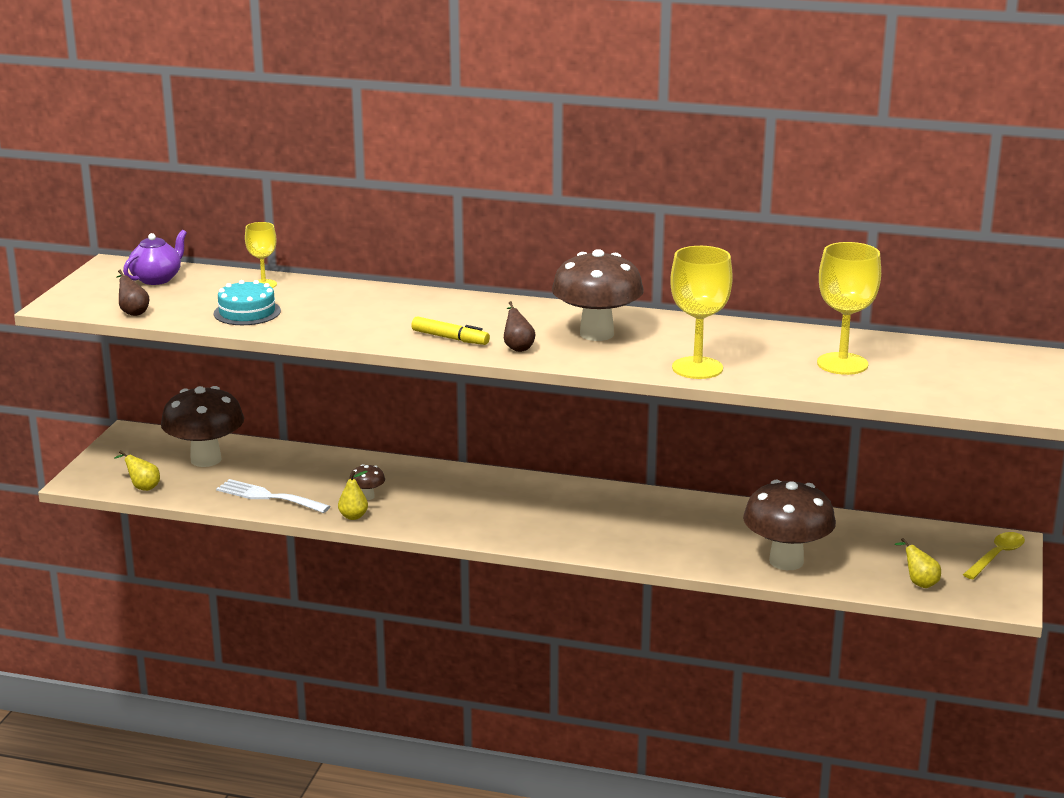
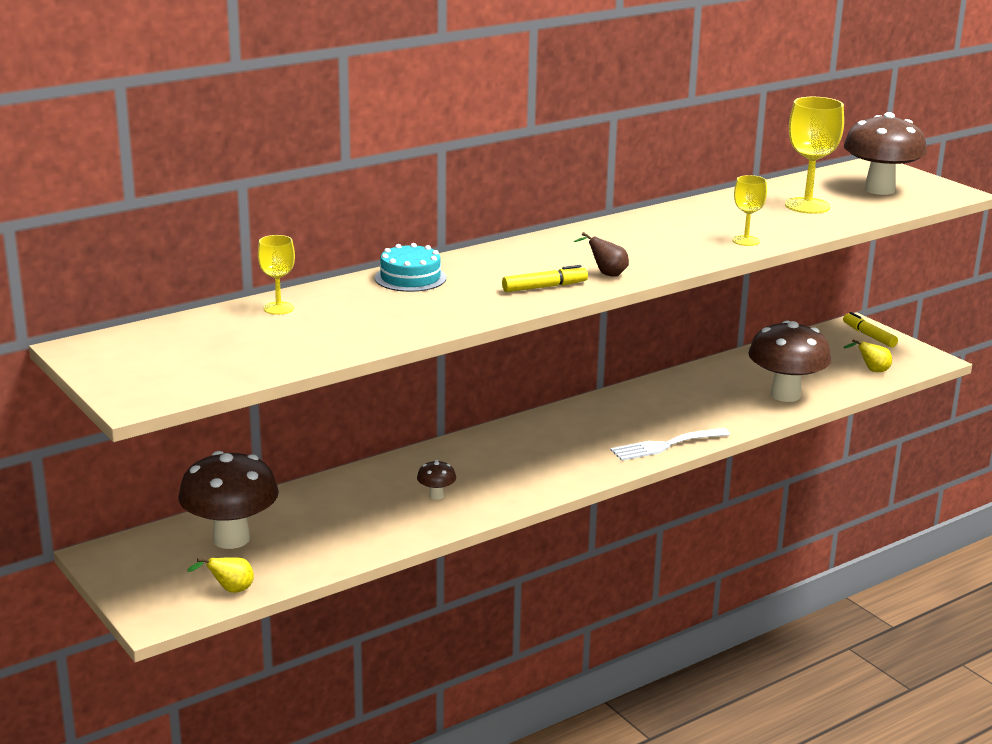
camera: 50 degrees left, 0 degrees up
brown pear [117,270,149,316] -> none
purple teapot [123,230,187,285] -> none
turquoise cake [214,280,281,325] -> turquoise cake moved to [375,243,446,292]
white fork [216,479,330,513] -> white fork moved to [611,428,730,461]
yellow pear [338,471,368,520] -> none
brown mushroom [552,249,644,341] -> brown mushroom moved to [844,112,927,195]
yellow goblet [670,246,733,379] -> yellow goblet [732,175,767,246], size x0.57
yellow spoon [963,532,1025,579] -> yellow marker [843,312,898,347]

